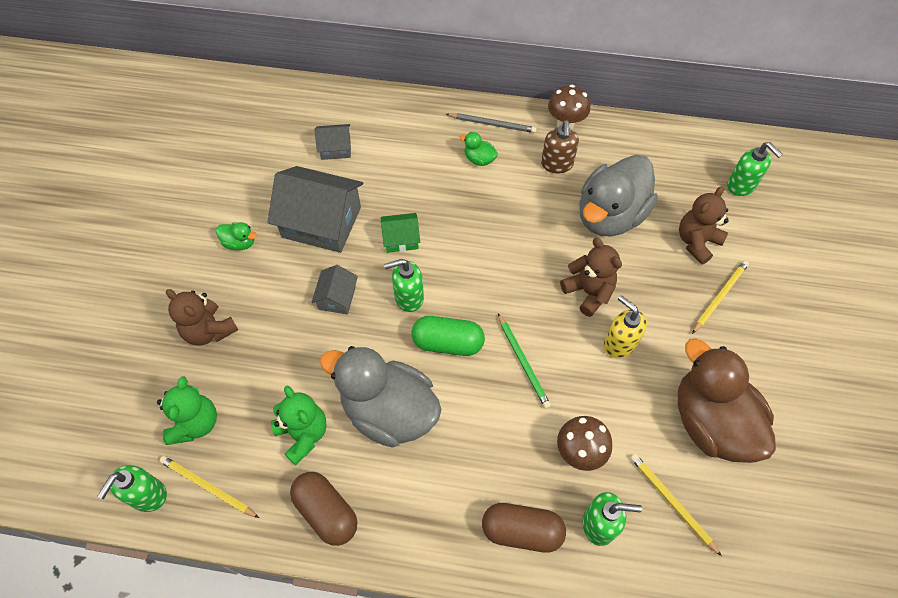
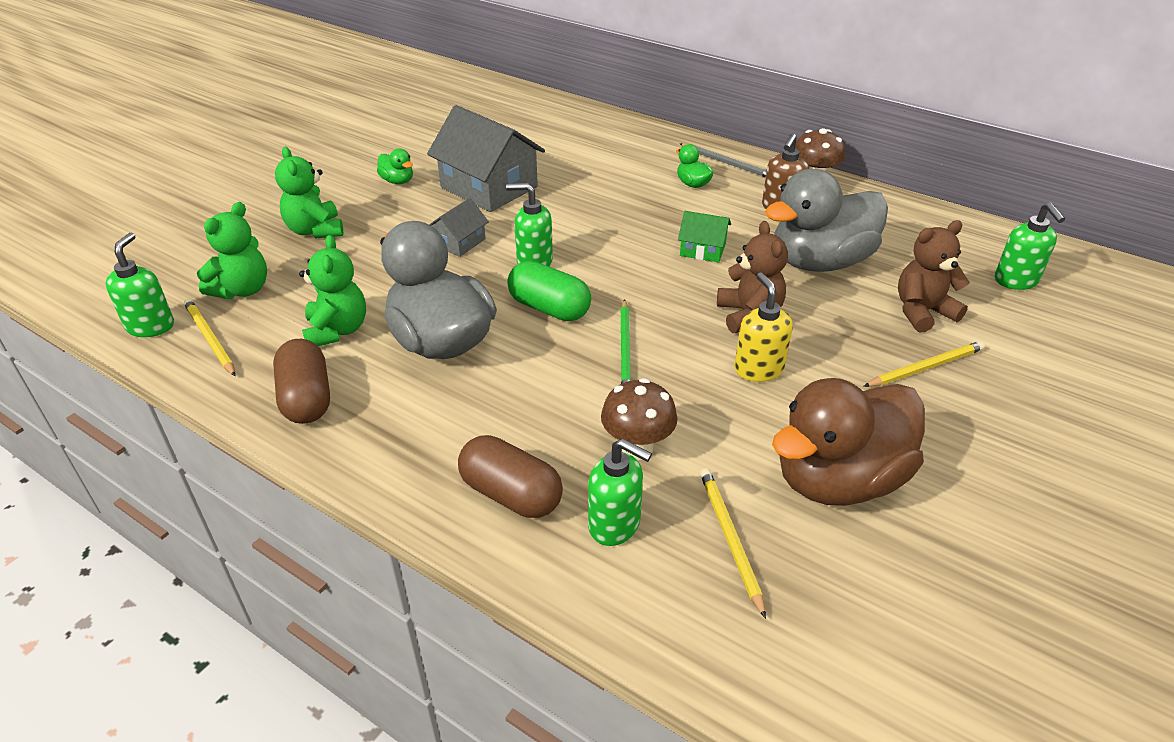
camera: 25 degrees right, 20 degrees down
green soap dispenser [97,465,167,512] -> green soap dispenser turned 135 degrees clockwise [106,233,174,337]
brown teddy bear [166,289,238,345] -> green teddy bear [275,146,343,238]
grey house [314,124,351,160] -> none
green house [381,213,420,253] -> green house moved to [678,211,731,263]
brown duck [678,339,776,463] -> brown duck turned 120 degrees counterclockwise [772,378,925,506]

